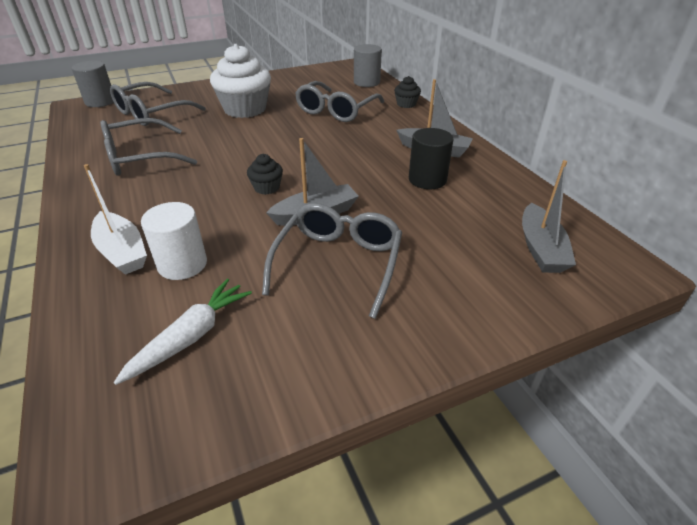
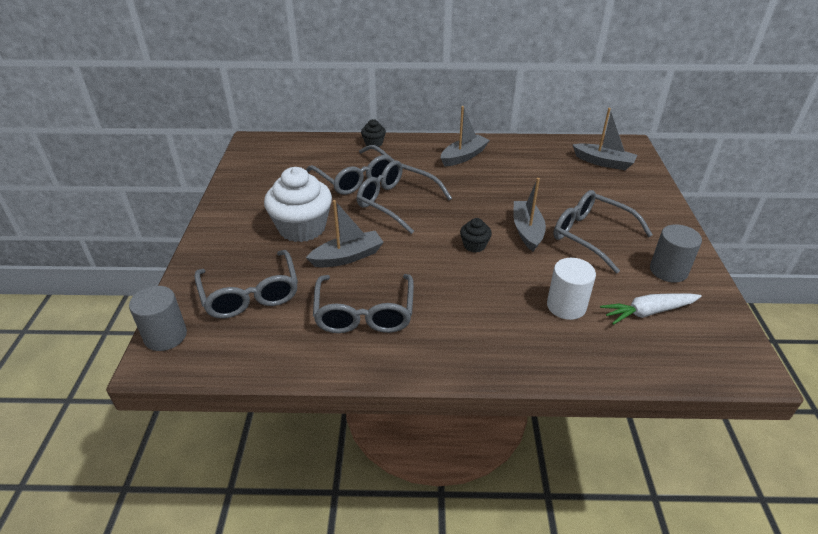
camera: 65 degrees left, 0 degrees up
white boat [84,164,147,275] -> none
white carrot [114,279,252,385] -> white carrot turned 75 degrees counterclockwise [600,293,702,325]
grey cylinder [354,44,382,87] -> grey cylinder moved to [650,224,702,283]
black cylinder [409,128,454,189] -> none
none -> grey boat [306,200,384,267]
none -> grey glasses [357,160,452,234]

